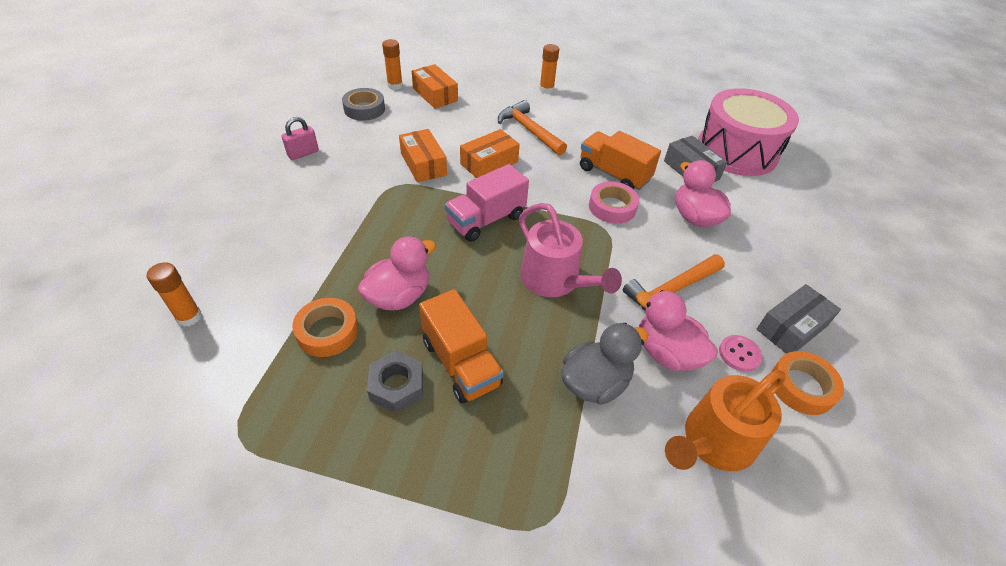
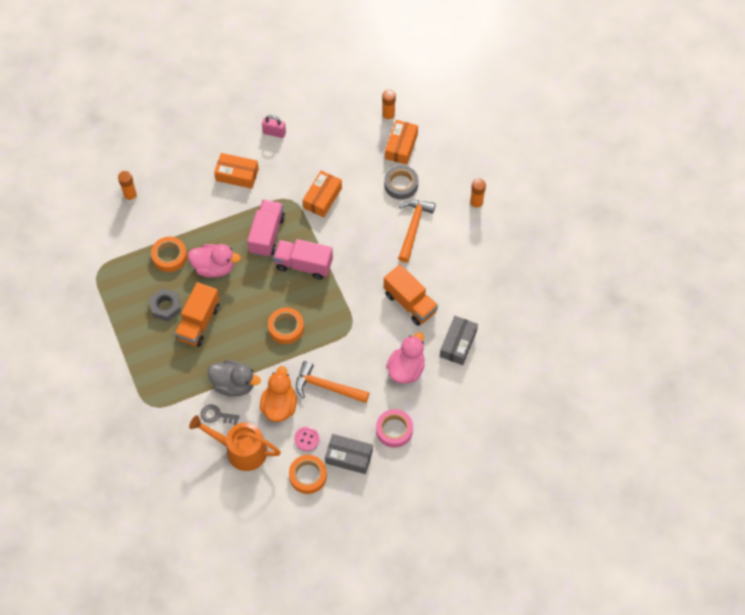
camera: 55 degrees right, 15 degrees up
grey tape [342,88,385,121] -> grey tape moved to [384,165,418,200]
orange box [460,129,520,178] -> orange box moved to [214,153,259,189]
pink watering can [519,203,622,297] -> orange tape [268,307,304,344]
orange truck [580,131,661,190] -> orange truck turned 135 degrees clockwise [384,264,438,326]
pink tape [589,181,639,224] -> pink tape moved to [376,409,413,448]
pink duck [636,290,718,371] -> orange duck [260,366,297,422]
pink drum [698,88,799,176] -> none
none -> grey key [200,404,240,425]
none -> pink truck [247,200,285,257]

